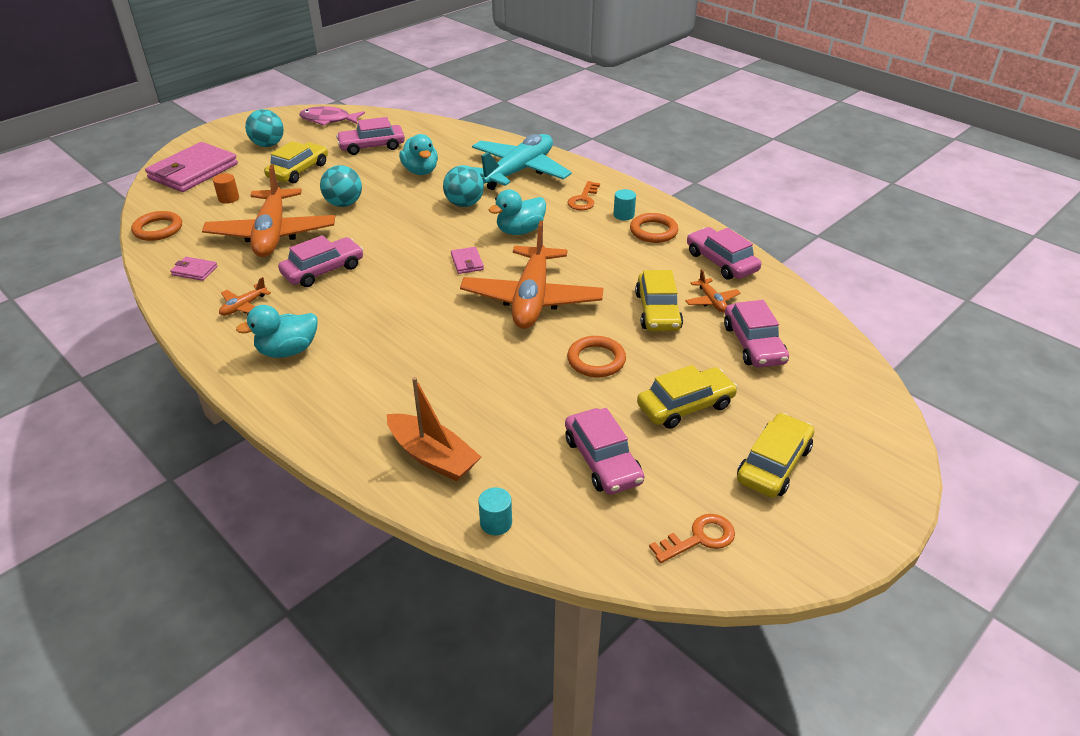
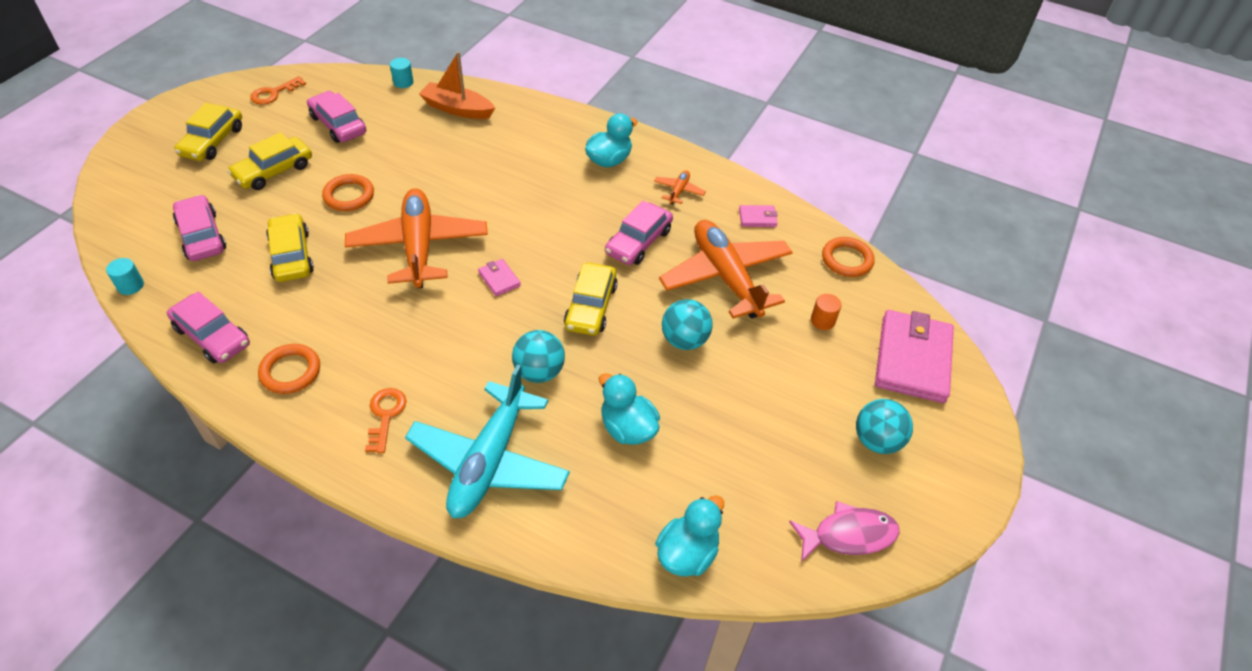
camera: 160 degrees right, 10 degrees up
yellow car [264,141,328,184] -> yellow car moved to [564,262,618,336]
pink car [336,117,405,155] -> none
turquoise duck [489,190,546,235] -> turquoise duck moved to [655,495,724,577]
turquoise cylinder [613,189,636,220] -> turquoise cylinder moved to [106,258,144,295]
orange plane [685,269,741,312] -> none

